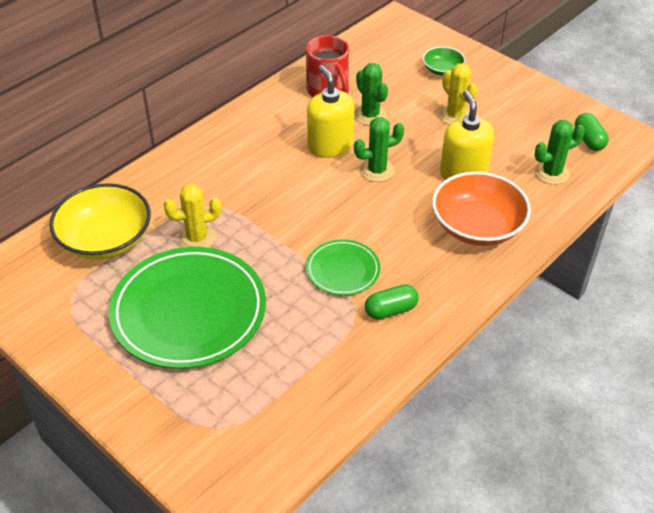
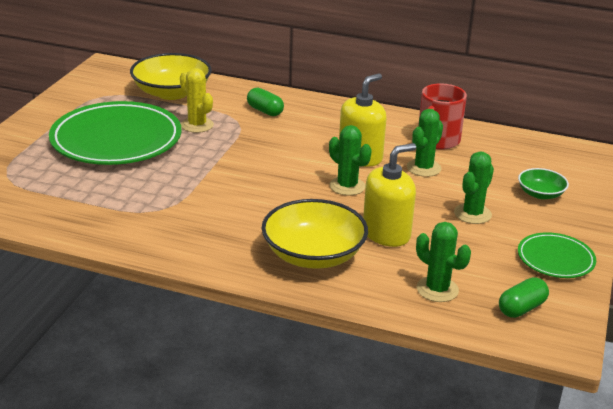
camera: 65 degrees right, 15 degrees down
green plate [306,239,380,296] -> green plate moved to [518,232,596,278]
green capsule [365,285,419,320] -> green capsule moved to [247,87,284,116]
orange bowl [432,172,531,246] -> yellow bowl [262,199,368,269]
yellow cactus [439,63,478,125] -> green cactus [454,151,494,224]

